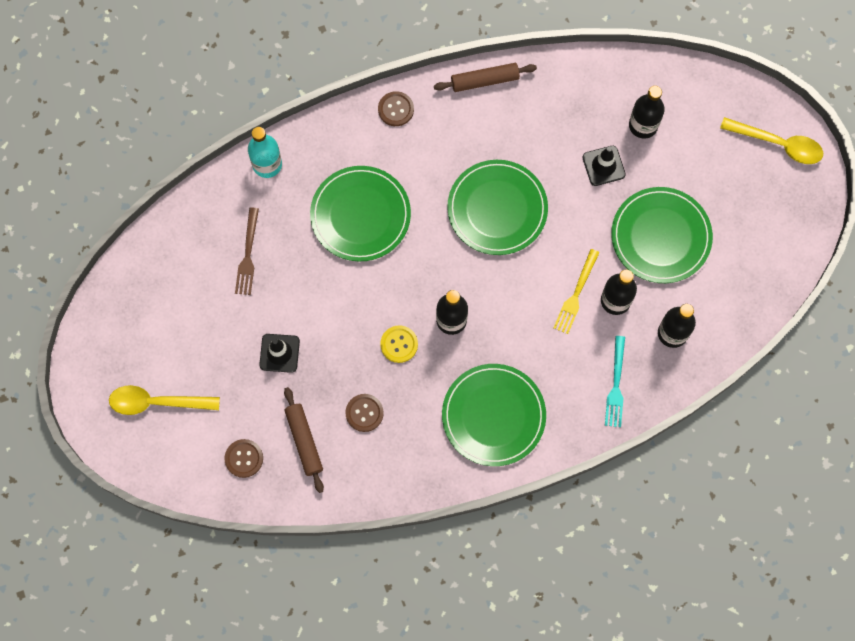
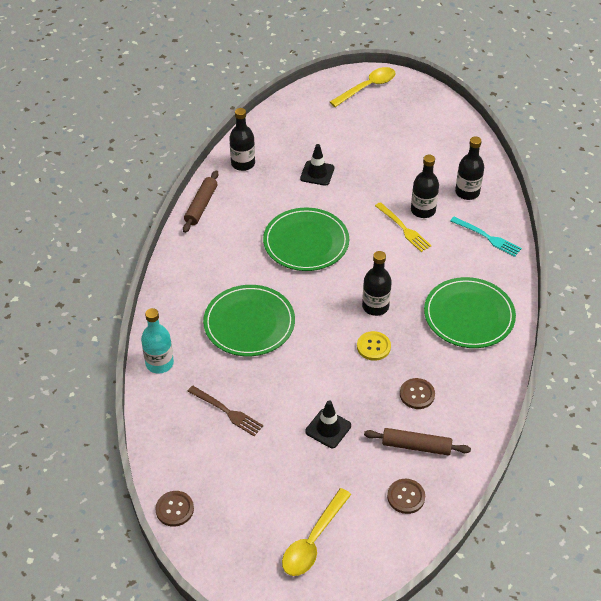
camera: 60 degrees left, 25 degrees down
brown button [378,91,414,126] -> brown button moved to [155,491,194,527]
green plate [611,187,713,283] -> none
black bottle [629,86,665,138] -> black bottle moved to [229,108,255,171]

